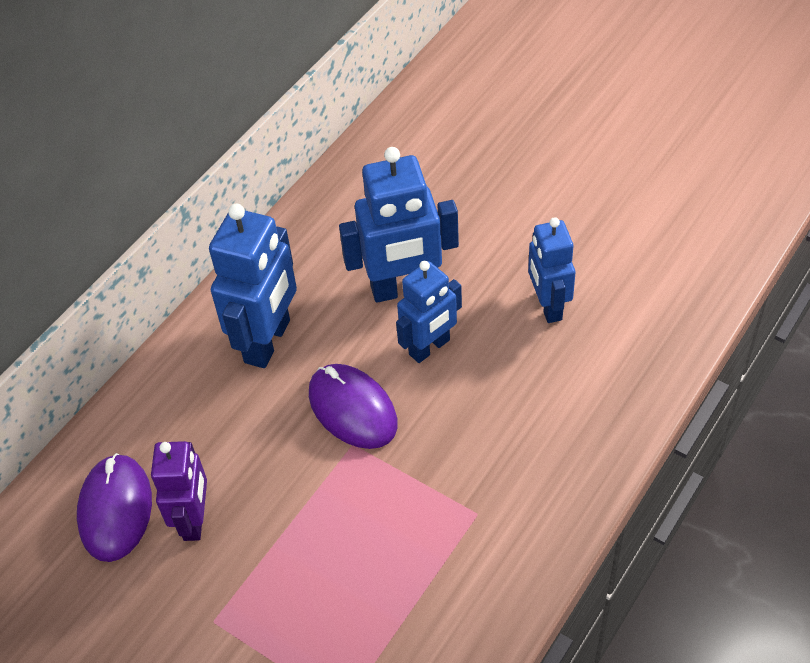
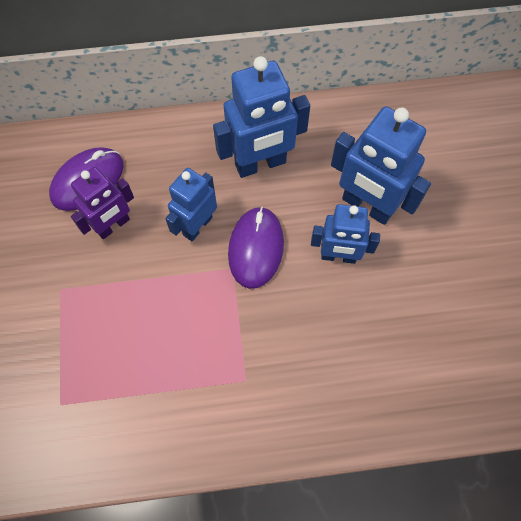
camera: 45 degrees right, 15 degrees up
blue robot [528,217,576,323] -> blue robot moved to [165,168,217,241]

